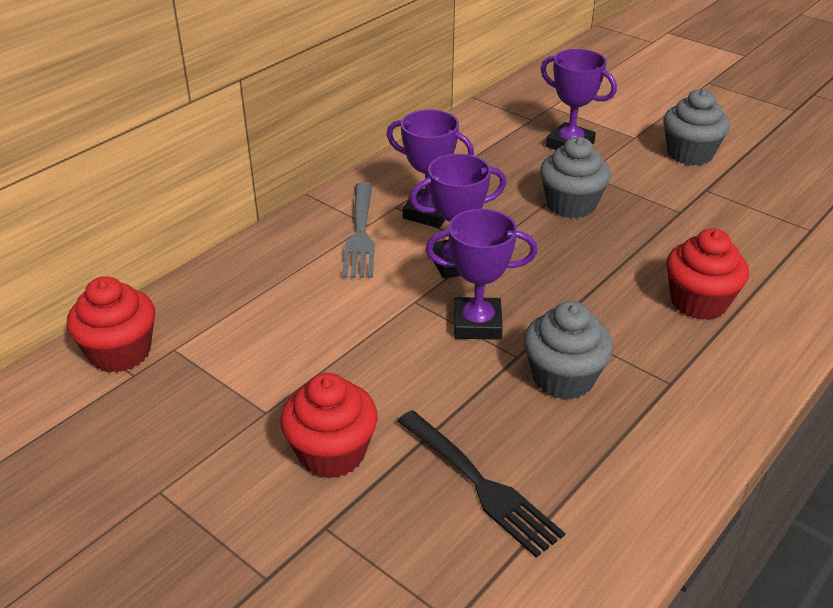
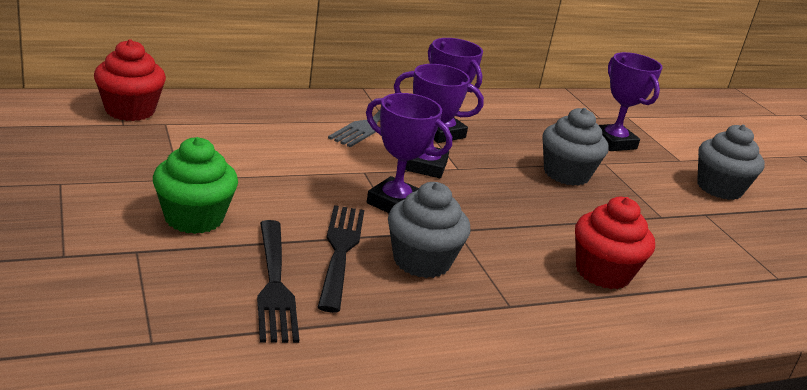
camera: 25 degrees right, 10 degrees down
red cupcake [280,373,378,478] -> green cupcake [153,137,238,234]
none -> black fork [317,205,364,313]

